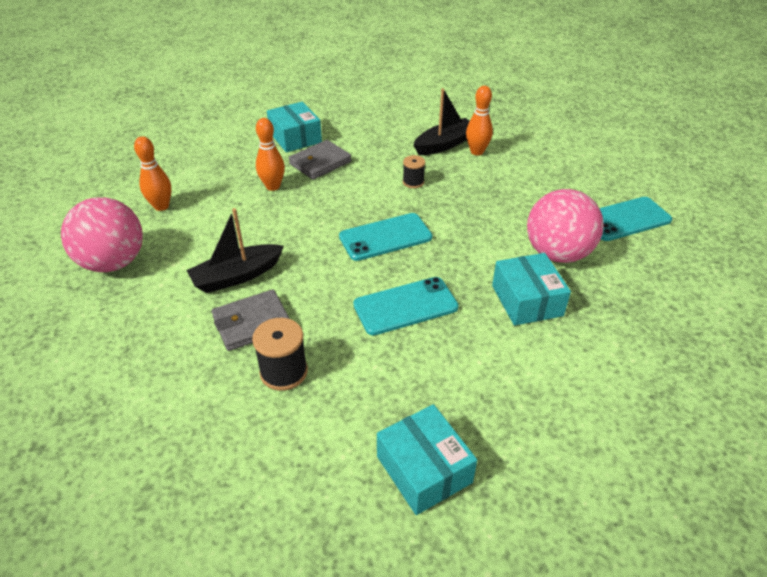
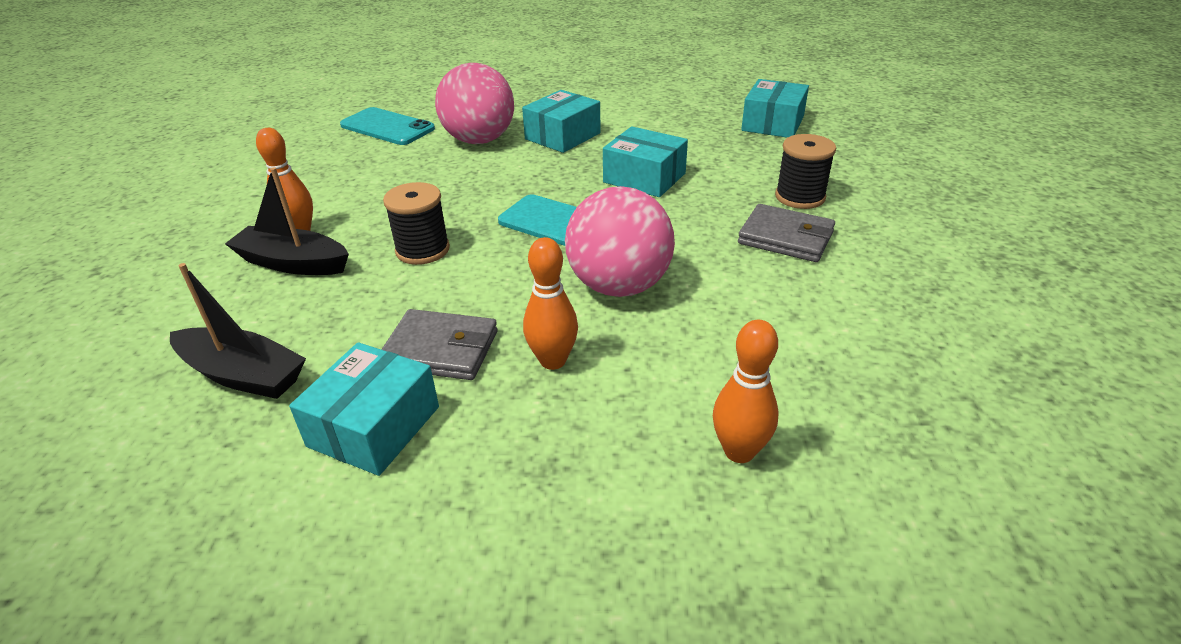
camera: 125 degrees left, 5 degrees down
pink ball [61,197,143,272] -> pink ball moved to [565,186,675,297]
black boat [186,208,284,293] -> black boat moved to [170,263,306,399]
turquoise phone [353,277,459,335] -> turquoise box [603,126,688,197]
black spool [403,155,425,188] -> black spool [383,182,450,265], size x1.59

